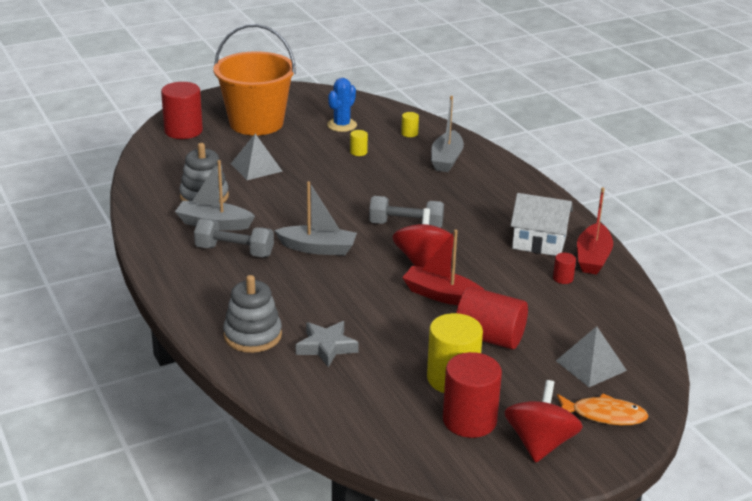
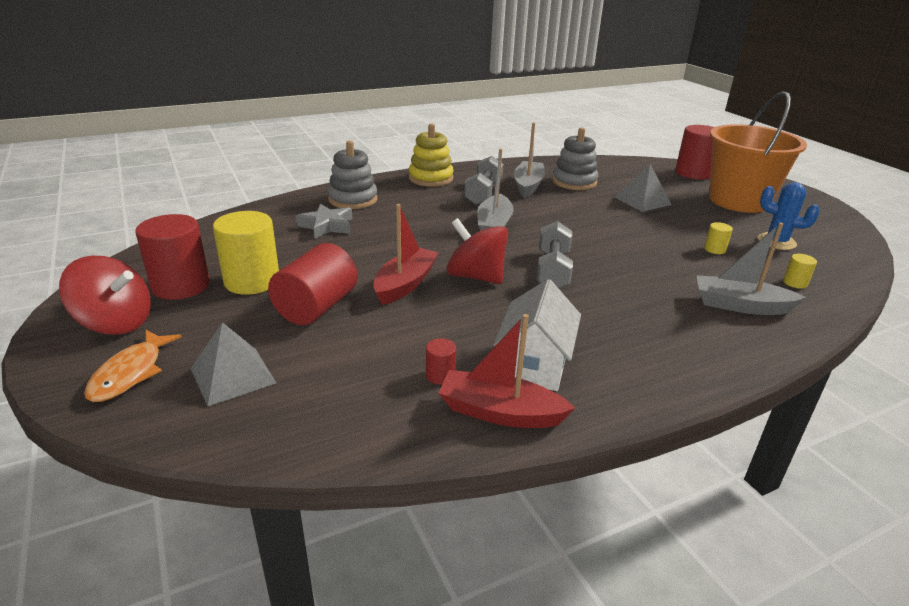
camera: 90 degrees right, 0 degrees up
red spinning top [392,208,454,267] -> red spinning top turned 150 degrees counterclockwise [446,218,508,284]
none -> yellow stacking toy [409,123,454,187]

